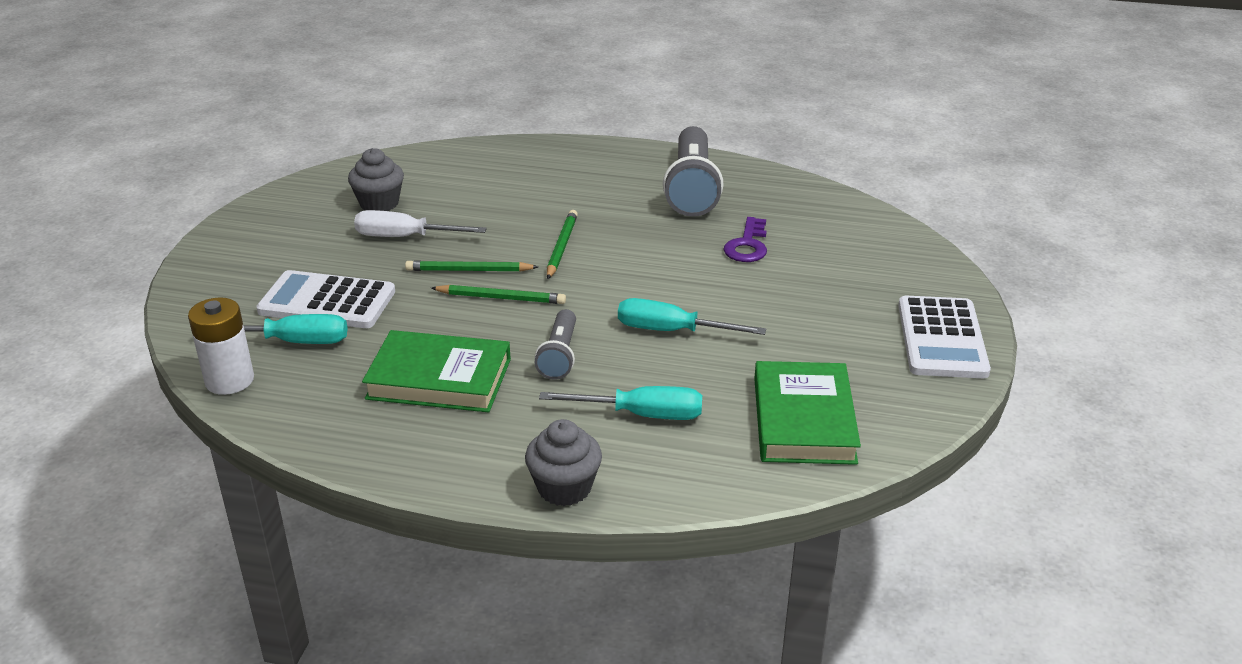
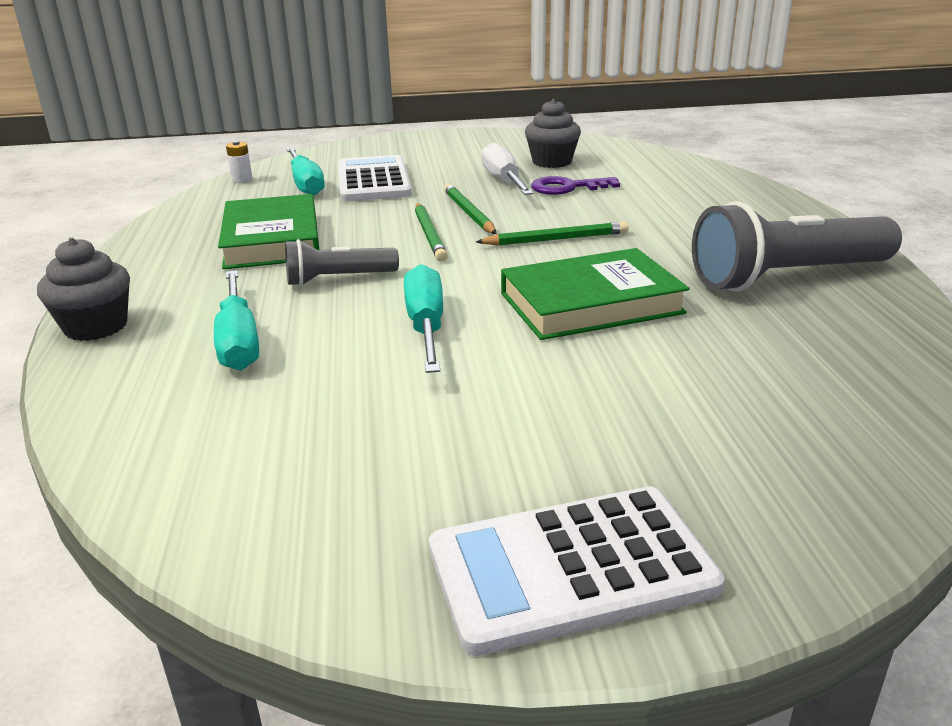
camera: 70 degrees right, 5 degrees down
white battery [188,297,254,395] -> white battery [226,141,253,183], size x0.50
purple key [723,217,767,262] -> purple key moved to [531,176,620,195]
green book [754,361,861,465] -> green book moved to [501,248,689,340]

